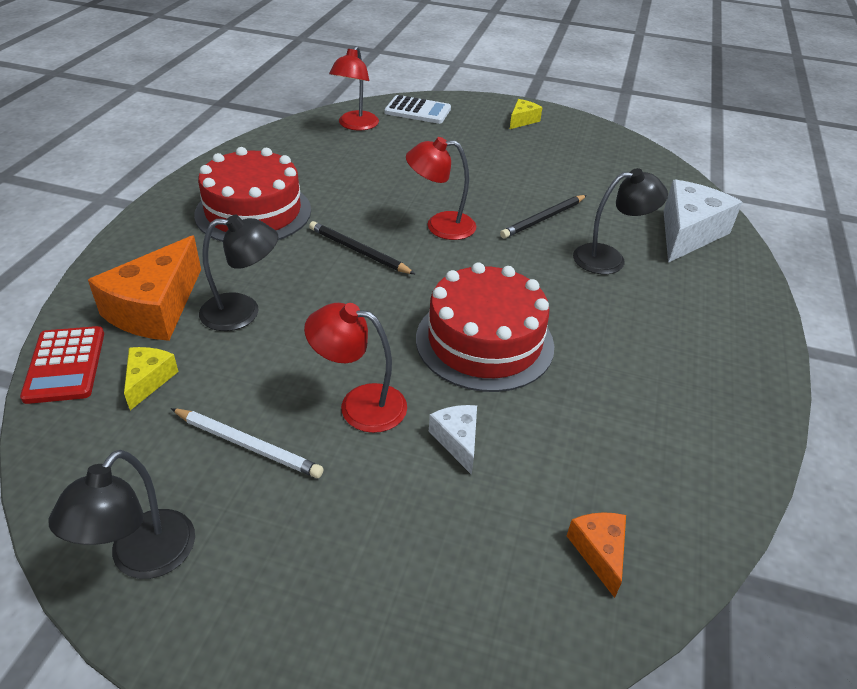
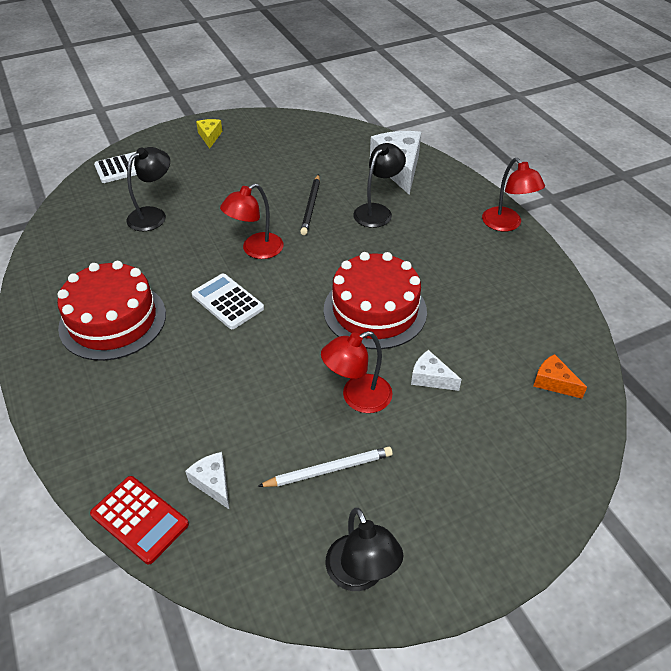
camera: 40 degrees left, 5 degrees up
orange cheese [88,236,201,341] -> none
yellow cheese [124,347,179,410] -> white cheese [185,452,229,509]
black lamp [199,214,278,331] -> black lamp moved to [127,147,170,231]
black pencil [309,221,415,274] -> white calculator [192,274,264,329]
red lamp [329,46,379,130] -> red lamp moved to [482,158,545,232]

